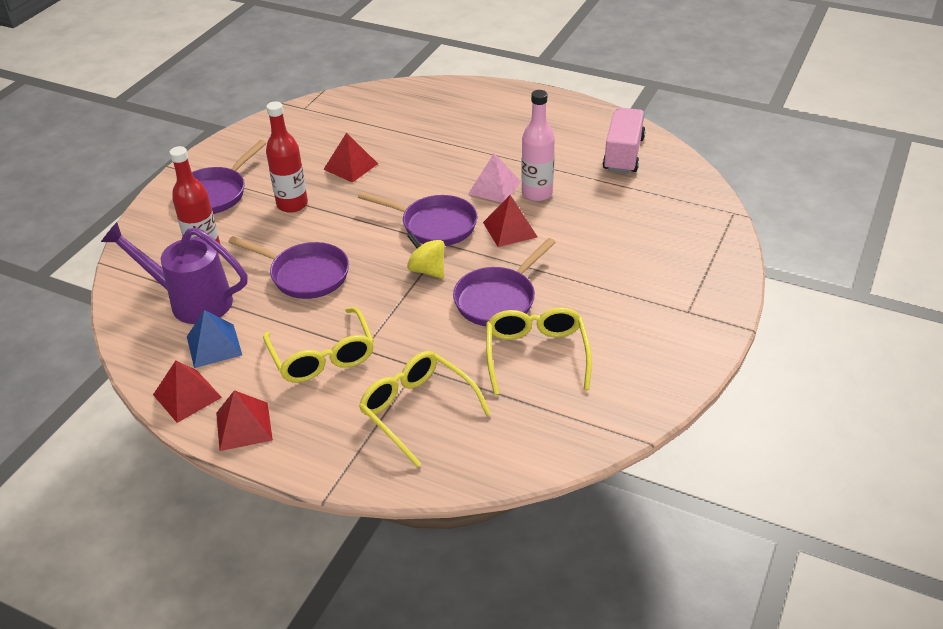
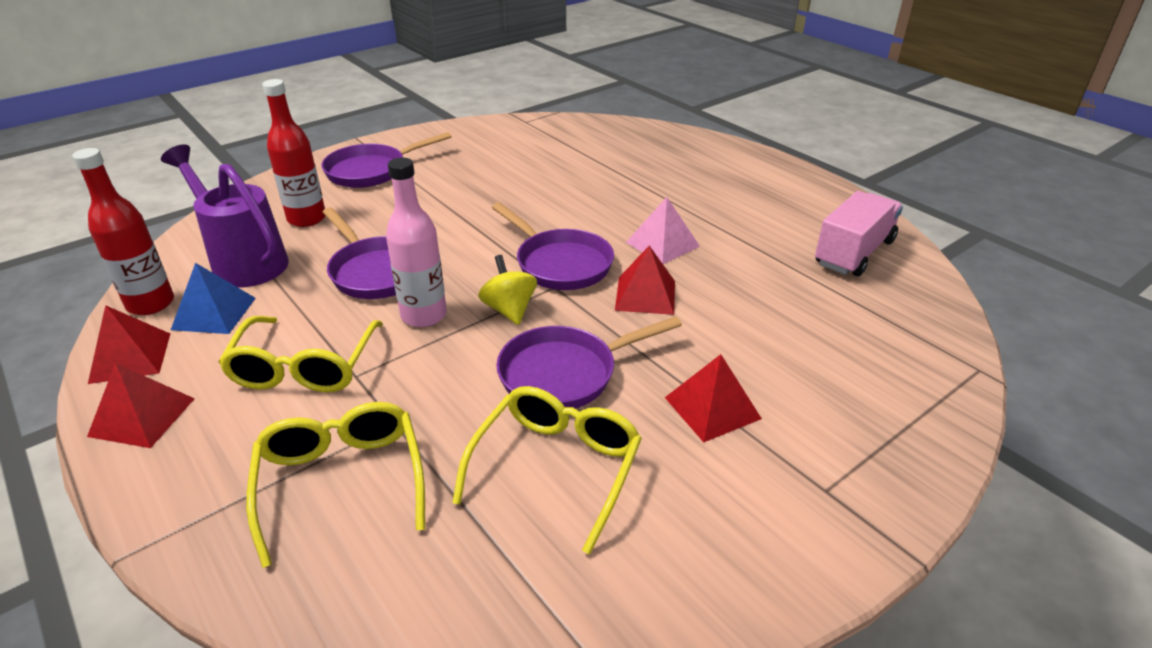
camera: 25 degrees right, 5 degrees down
red bottle [266,101,308,213] -> red bottle moved to [72,148,174,315]
red pyramid [323,133,378,183] -> red pyramid moved to [665,354,762,442]
pink bottle [521,90,555,201] -> pink bottle moved to [386,157,447,327]

